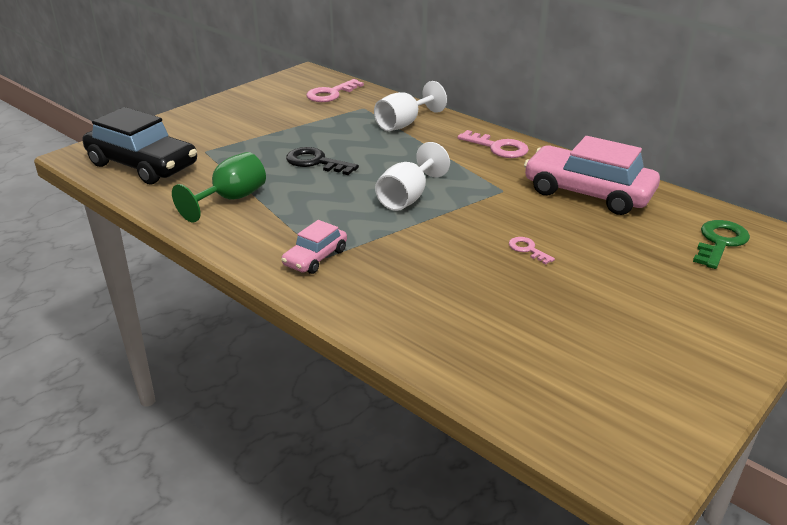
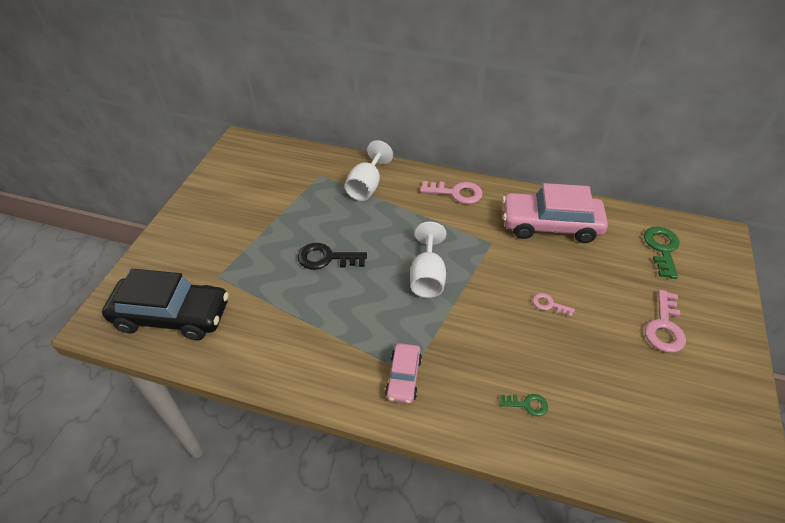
camera: 25 degrees left, 15 degrees up
green goblet [172,152,266,223] -> none
pink key [306,79,364,102] -> pink key moved to [645,290,686,353]
none -> green key [500,394,548,416]

